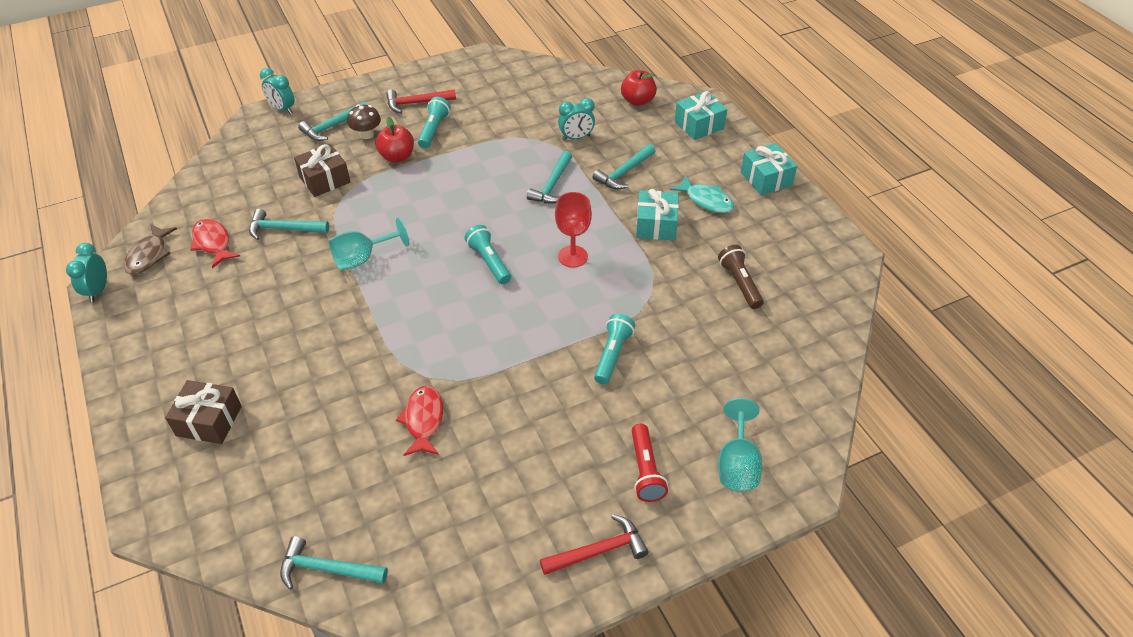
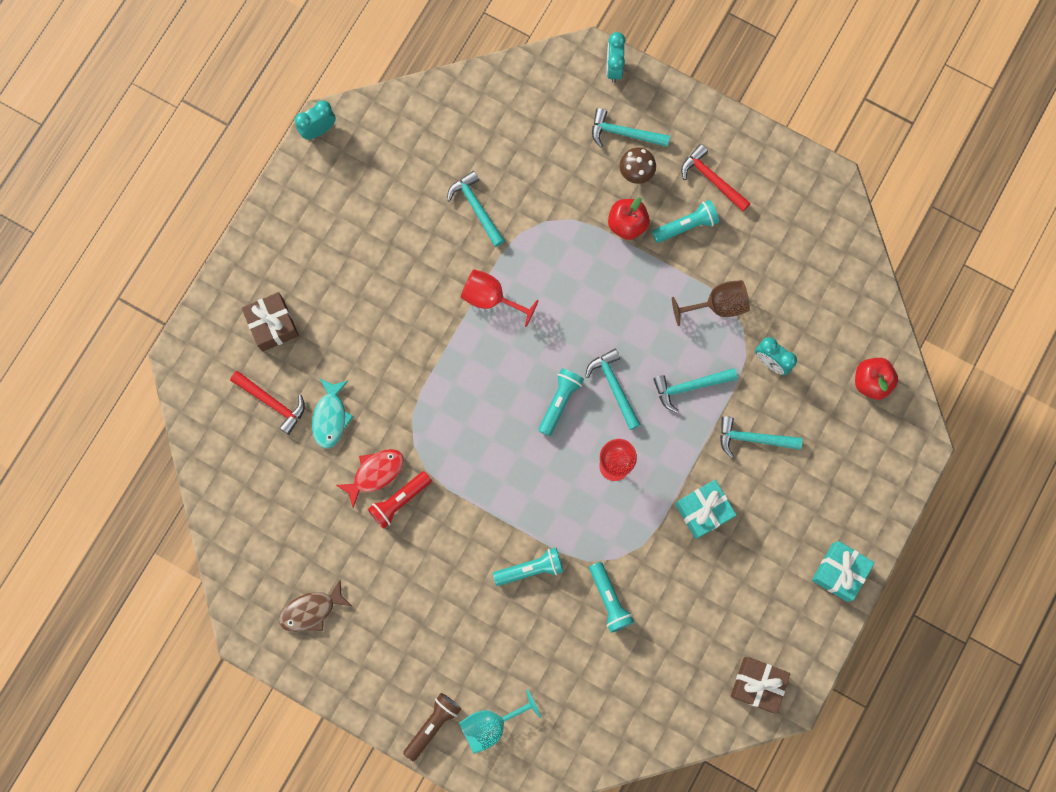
camera: 55 degrees right, 30 degrees up
brown fish [124,224,177,275] -> brown fish moved to [279,580,352,632]
red fish [190,219,240,268] -> none
turquoise hammer [280,536,388,590] -> turquoise hammer moved to [585,349,641,430]
brown gift [294,144,350,197] -> brown gift moved to [731,657,791,714]
turquoise goblet [329,218,409,270] -> red goblet [461,269,539,327]
red hammer [540,514,649,575] -> red hammer moved to [230,371,305,435]
red flashlight [632,424,668,502] -> red flashlight moved to [368,471,432,529]
turquoise fish [670,175,734,213] -> turquoise fish moved to [312,378,353,449]
turquoise gift [675,91,727,140] -> none
brown flashlight [718,245,764,309] -> brown flashlight moved to [403,693,461,761]
none -> turquoise flashlight [589,562,634,633]
none -> brown goblet [672,280,750,326]

